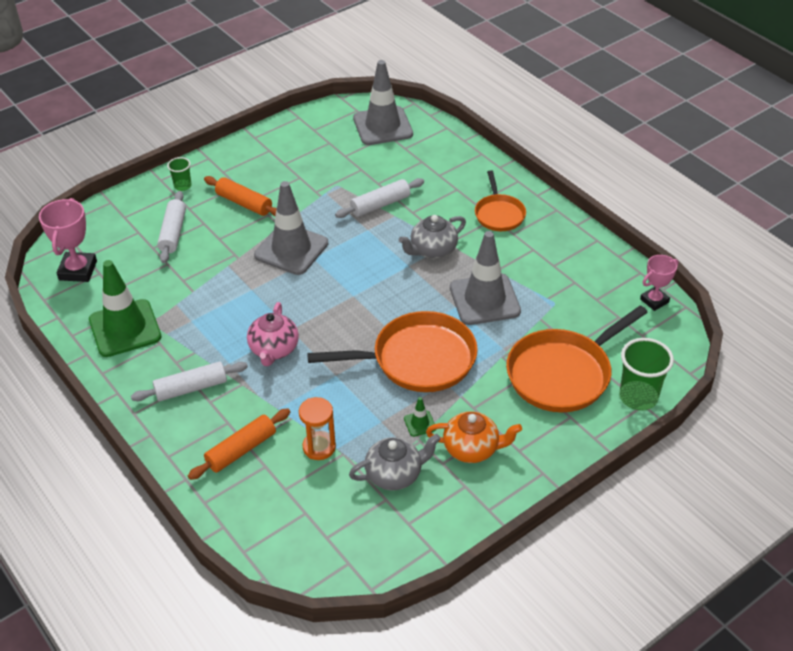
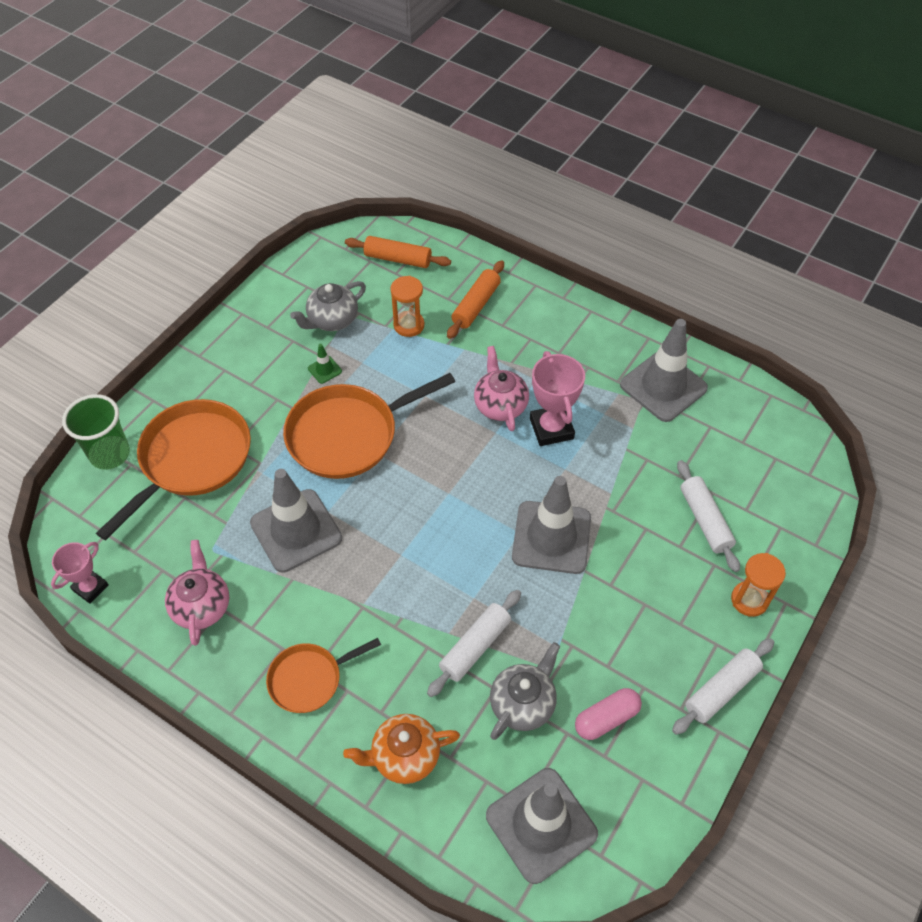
camera: 160 degrees right, 10 degrees up
pink trophy [39,198,97,282] -> pink trophy moved to [530,351,585,446]
green traffic cone [89,260,161,357] -> grey traffic cone [620,319,708,422]
white rolling pin [131,361,248,401] -> white rolling pin moved to [672,638,774,735]
green cup [167,157,191,191] -> orange hourglass [731,553,786,617]
orange rolling pin [204,176,276,216] -> orange rolling pin moved to [345,236,451,268]
grey teapot [399,215,466,259] -> grey teapot moved to [490,642,560,740]
orange teapot [426,411,522,463] -> orange teapot moved to [343,714,460,784]
orange pan [475,170,526,231] -> orange pan turned 90 degrees counterclockwise [266,638,381,713]
none -> pink teapot [165,540,229,646]
none -> pink capsule [575,688,642,740]

